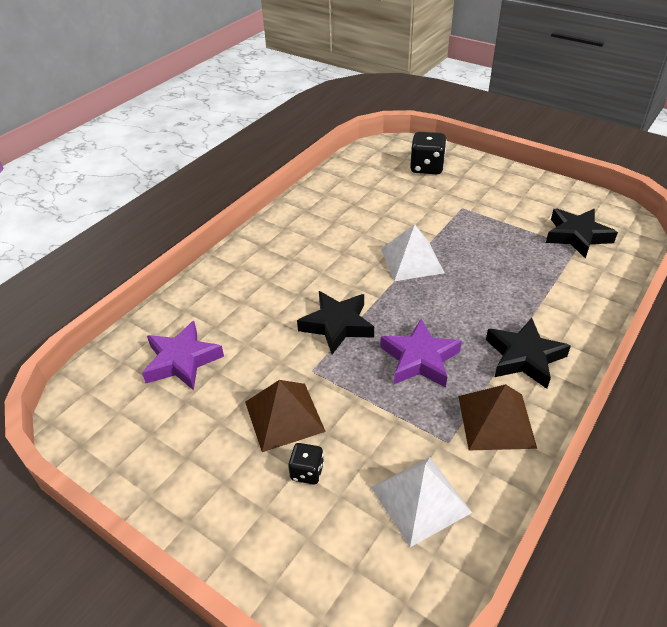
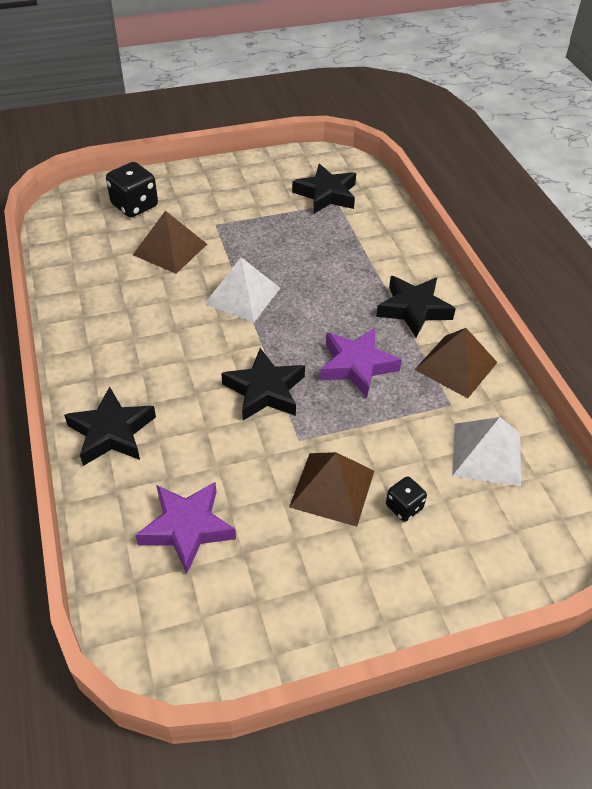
camera: 55 degrees left, 5 degrees up
none -> black star [64,386,156,466]
none -> brown pyramid [133,211,207,274]

